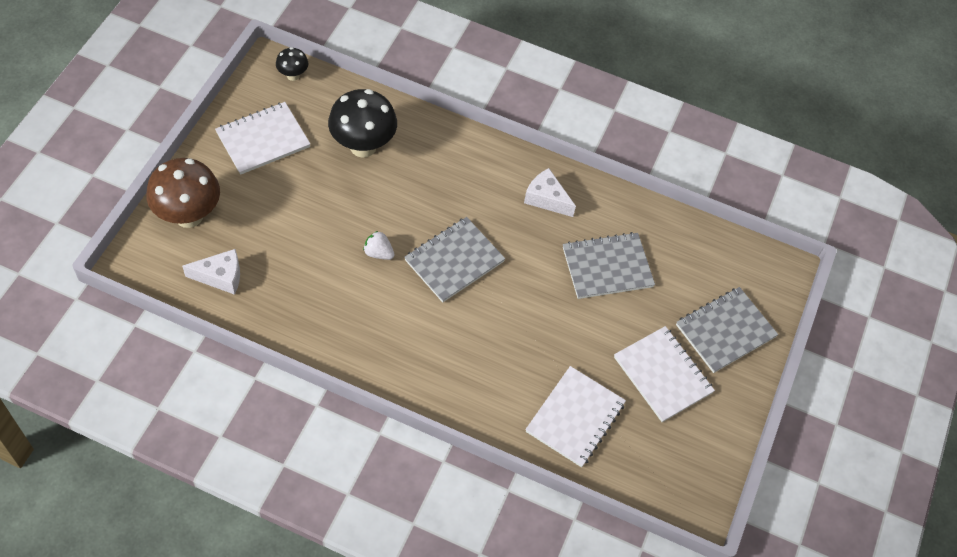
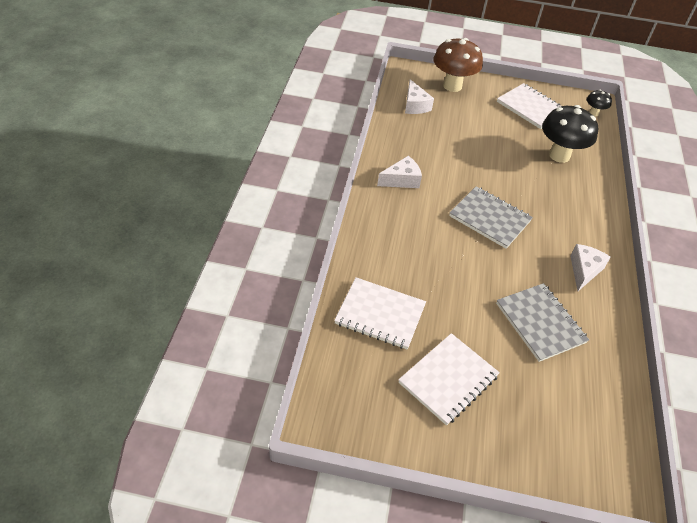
camera: 80 degrees right, 10 degrees down
white strawberry [363,231,395,260] -> none
grey notebook [676,287,778,373] -> none
none -> white cheese [377,156,422,188]

